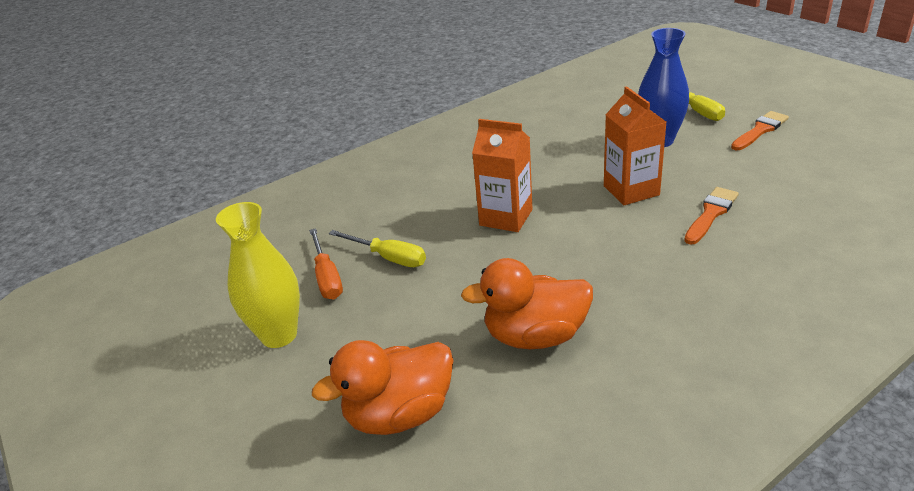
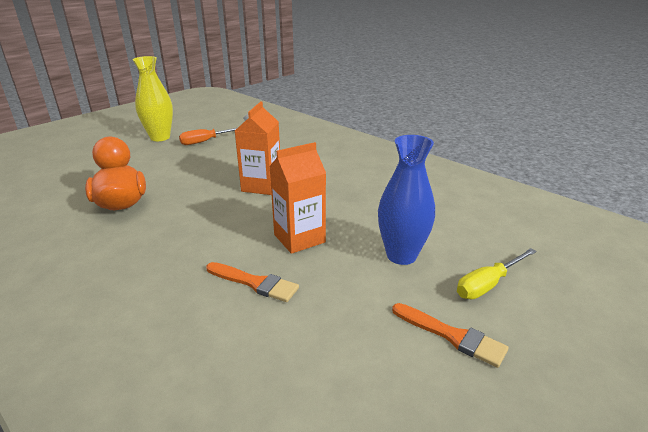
camera: 75 degrees right, 5 degrees down
orange duck [312,340,453,435] -> none
yellow screwdriver [329,230,426,267] -> none

